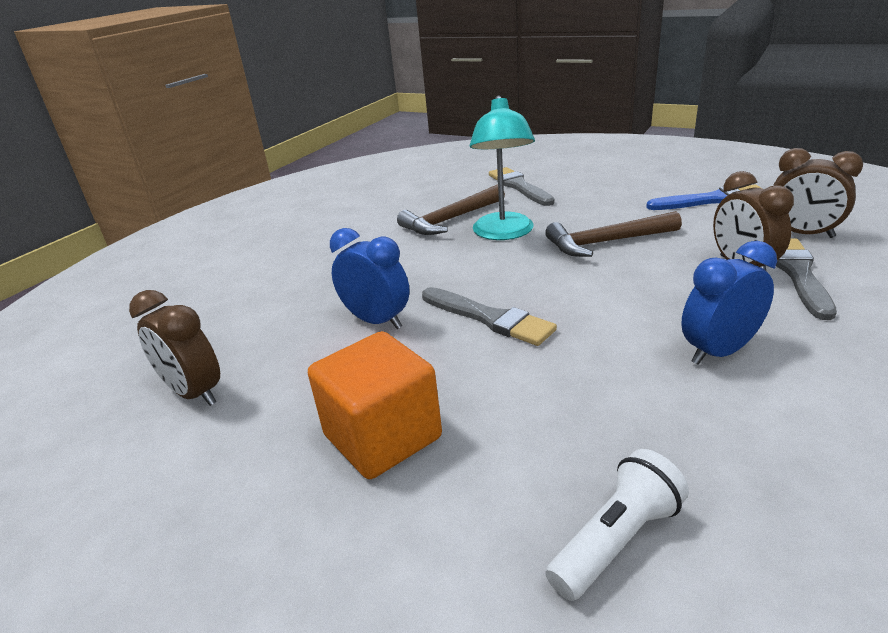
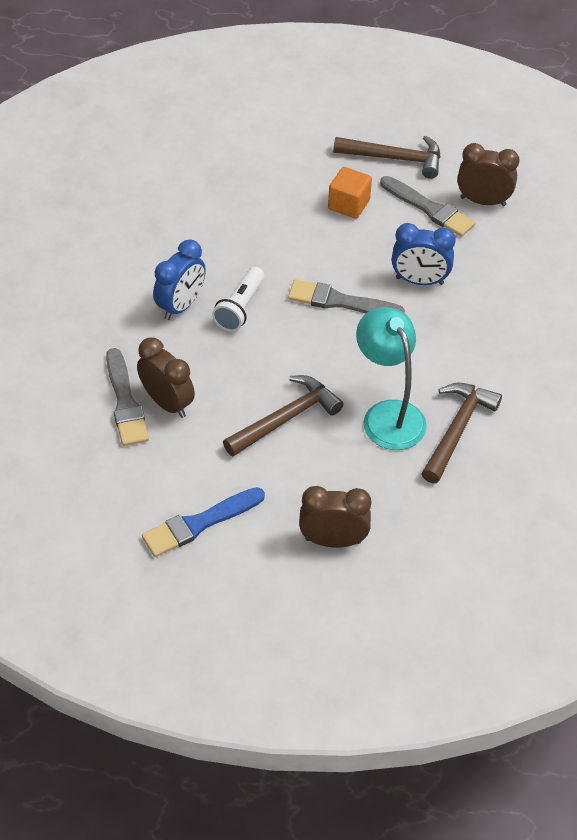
camera: 150 degrees right, 20 degrees up
orange cube [308,331,442,479] -> orange cube [328,167,372,219], size x0.66
grey brush [489,167,555,206] -> grey brush moved to [380,176,476,237]
white flashlight [545,449,689,601] -> white flashlight moved to [212,267,265,332]
brown clock [773,148,863,238] -> brown clock moved to [299,486,371,548]
none -> brown hammer [333,136,440,179]

